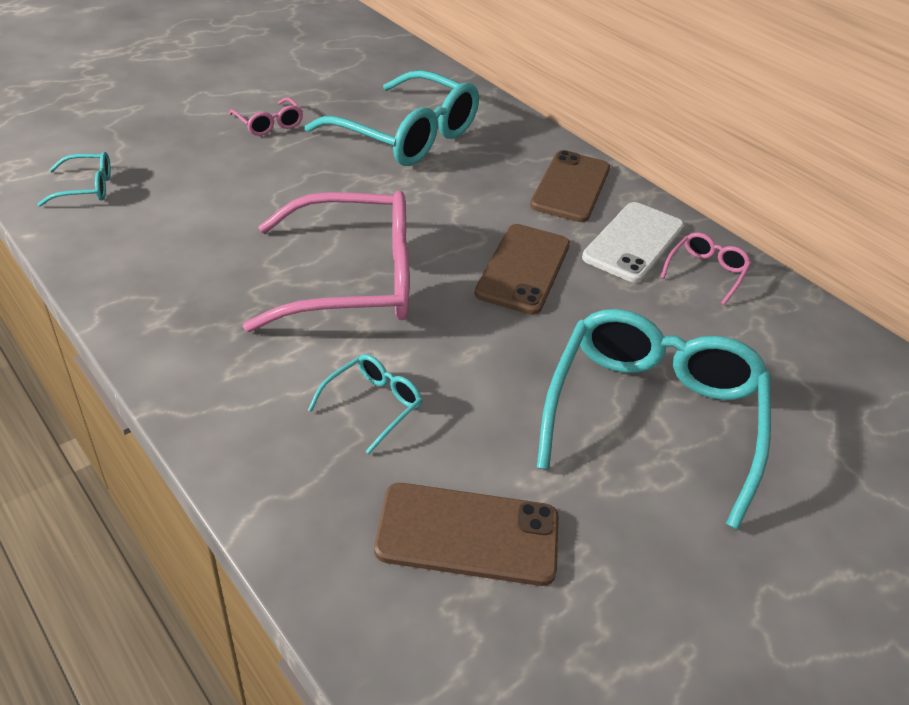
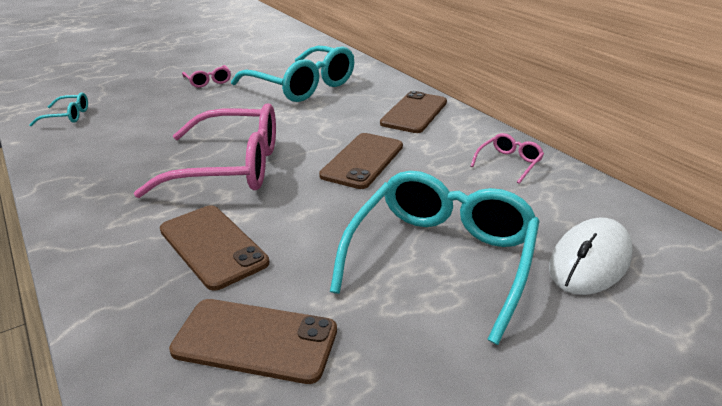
camera: 10 degrees right, 10 degrees down
turquoise glasses [308,354,422,454] -> brown phone [160,205,269,291]
white phone [582,202,684,283] -> none
none -> white mouse [549,217,633,295]

